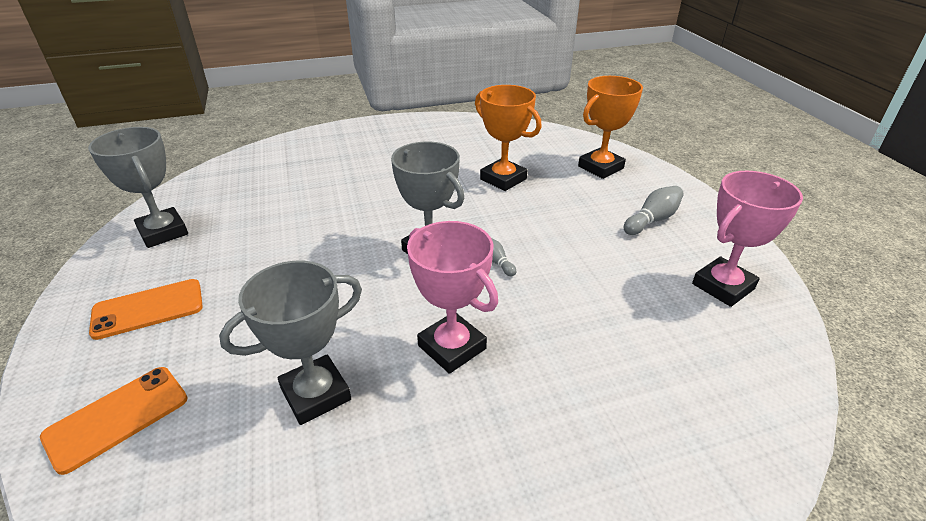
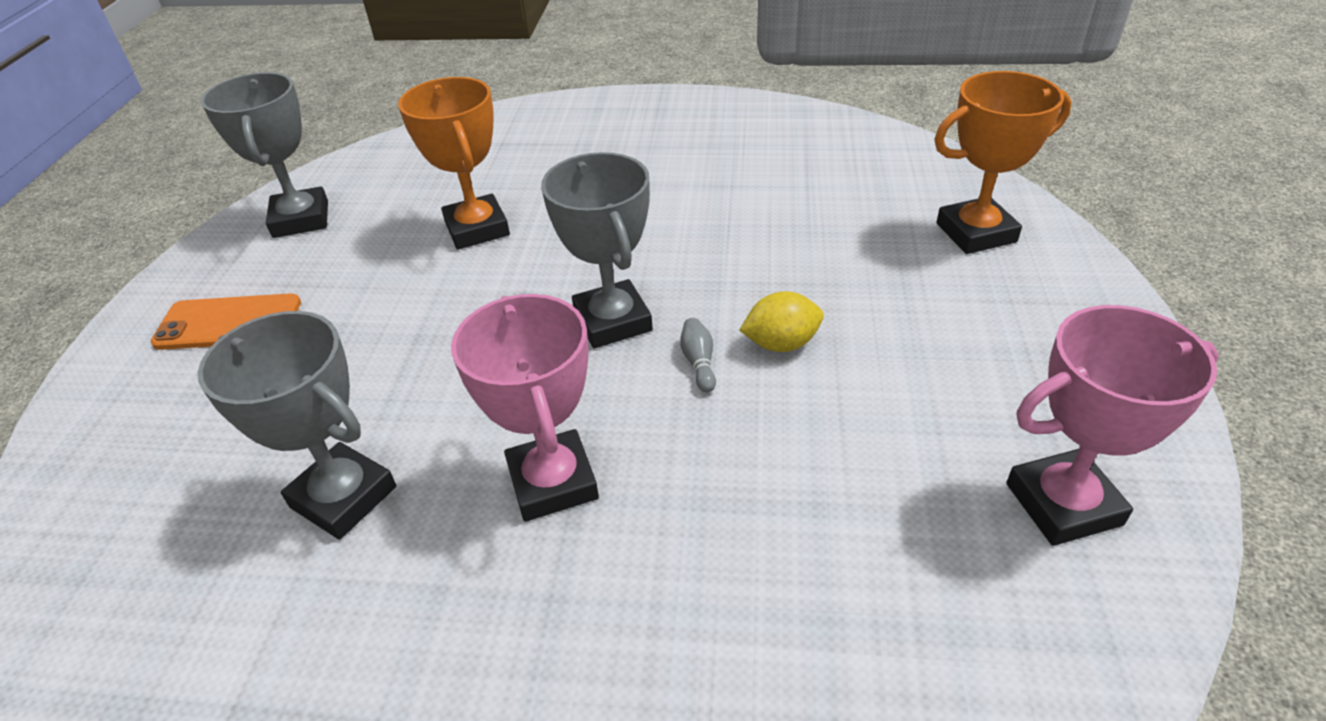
camera: 25 degrees right, 5 degrees up
orange phone [40,367,188,475] -> none
grey trophy [219,260,362,425] -> grey trophy turned 45 degrees clockwise [198,311,396,540]
orange trophy [475,85,542,191] -> orange trophy moved to [398,77,510,250]
grey bowling pin [624,186,684,235] -> none
none -> yellow lemon [740,291,824,352]

